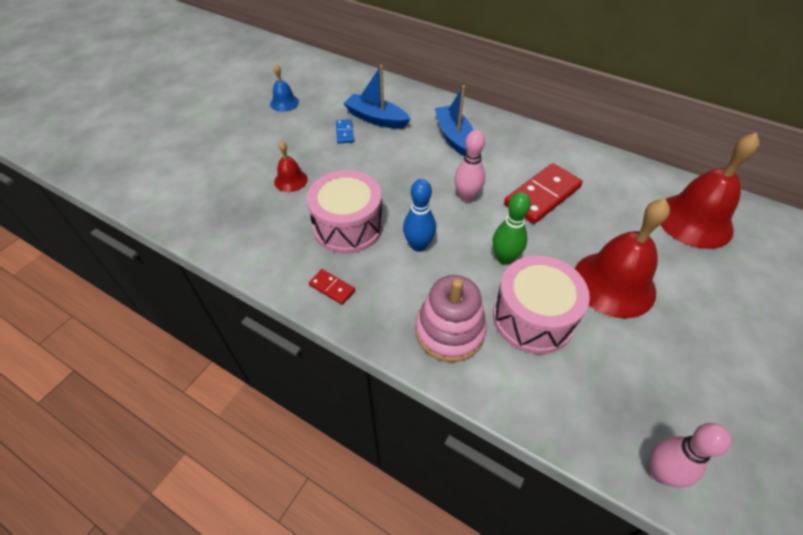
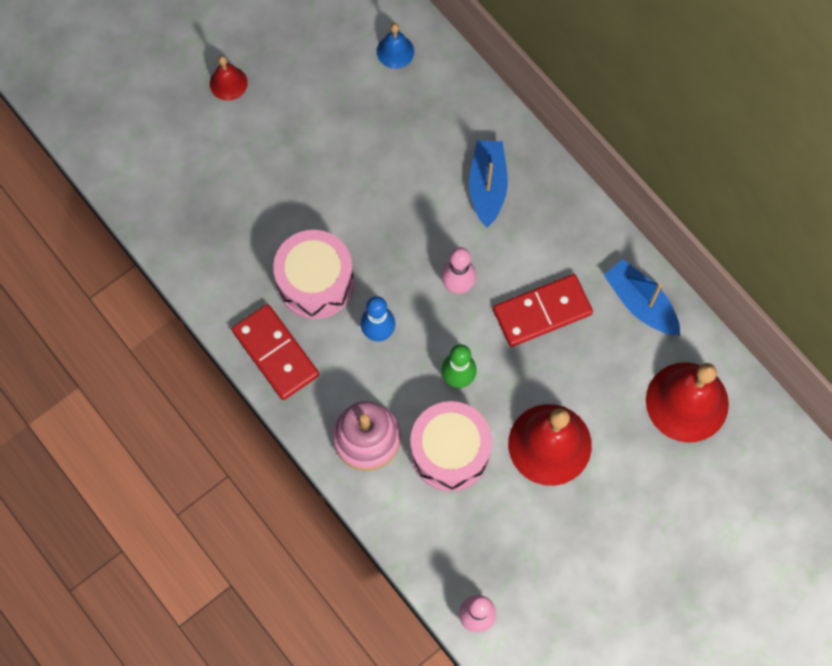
camera: 20 degrees right, 20 degrees up
blue bell [270,64,299,112] -> blue bell moved to [377,23,414,69]
red bell [274,141,308,192] -> red bell moved to [210,56,248,101]
red domino [309,269,355,305] -> red domino [232,304,319,400], size x2.08
blue domino [336,119,354,144] -> none
blue boat [343,65,411,129] -> blue boat moved to [604,259,680,336]

